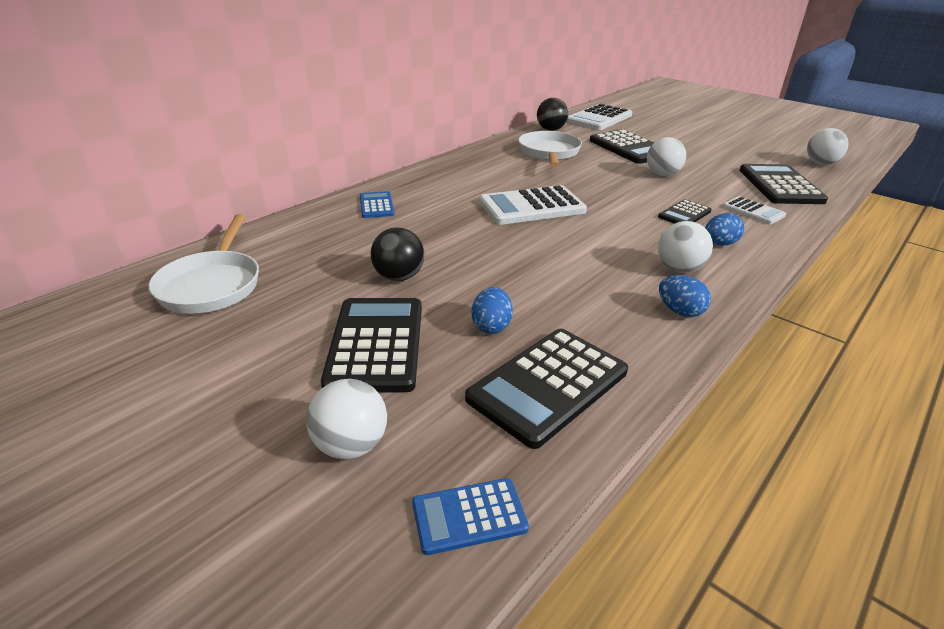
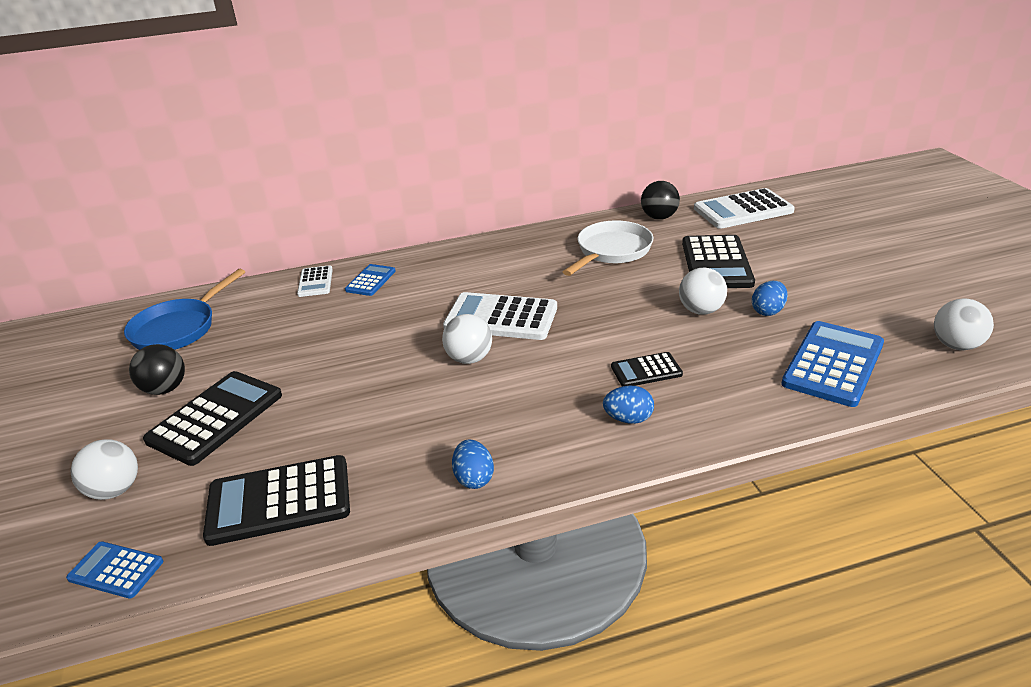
camera: 35 degrees right, 0 degrees up
white pan [148,214,259,314] -> blue pan [124,269,245,350]
black ball [371,228,424,281] -> black ball moved to [129,344,185,395]
blue egg [472,287,513,334] -> blue egg moved to [752,281,788,316]
white ball [658,221,713,273] -> white ball moved to [442,314,492,364]
white calculator [723,196,786,224] -> white calculator moved to [297,265,333,297]
black calculator [739,164,828,204] -> blue calculator [781,321,884,407]

